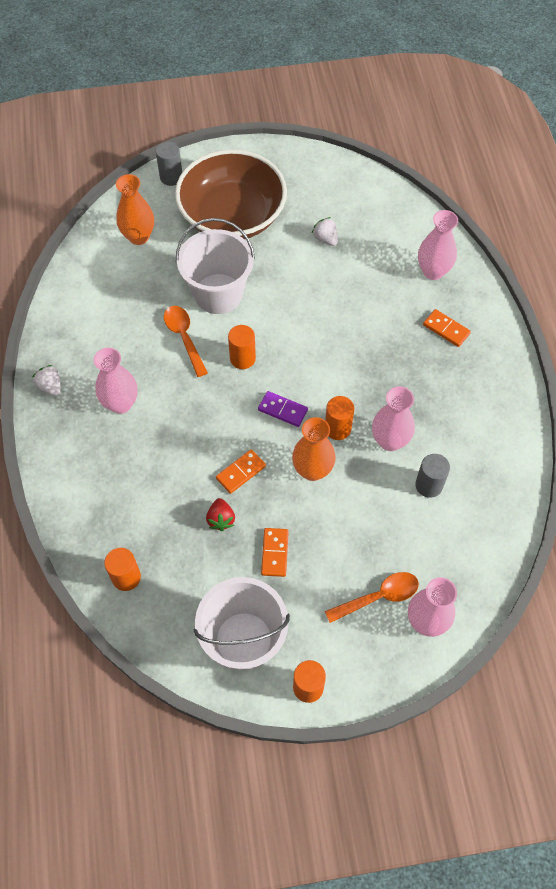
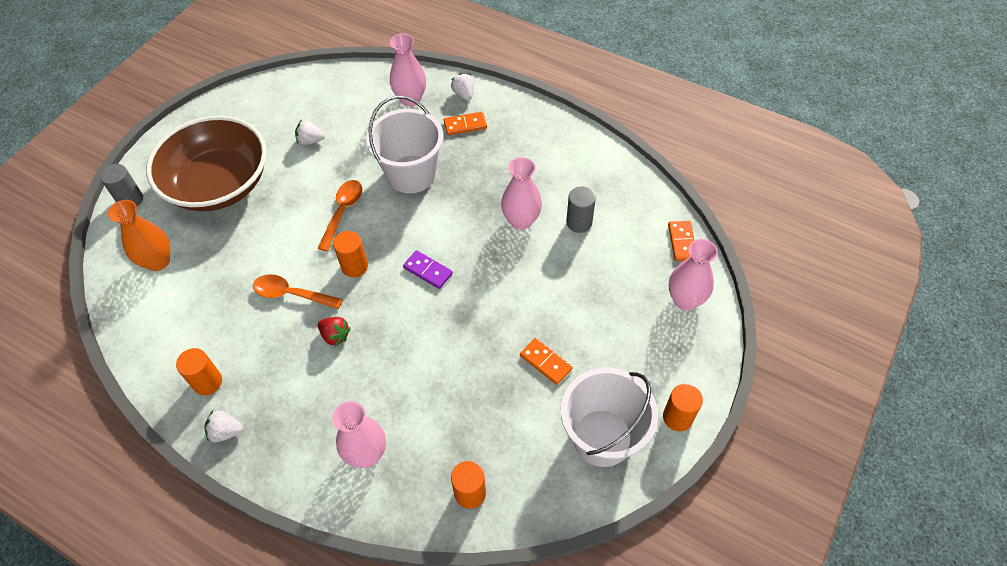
camera: 50 degrees left, 5 degrees down
pink vase [94,348,138,414] -> pink vase moved to [332,401,386,468]
white bucket [176,218,255,314] -> white bucket moved to [366,96,444,193]
red strawberry [206,498,235,531] -> red strawberry moved to [318,317,351,347]
orange domino [216,449,266,494] -> orange domino moved to [668,221,694,261]
purple domino [258,391,308,427] -> purple domino turned 60 degrees clockwise [403,250,453,289]
orange vase [292,417,336,481] -> none
orange cylinder [325,396,354,440] -> orange cylinder moved to [176,348,222,395]
orange spoon [325,572,419,623] -> orange spoon moved to [317,180,362,251]
none -> white strawberry [451,73,474,101]

